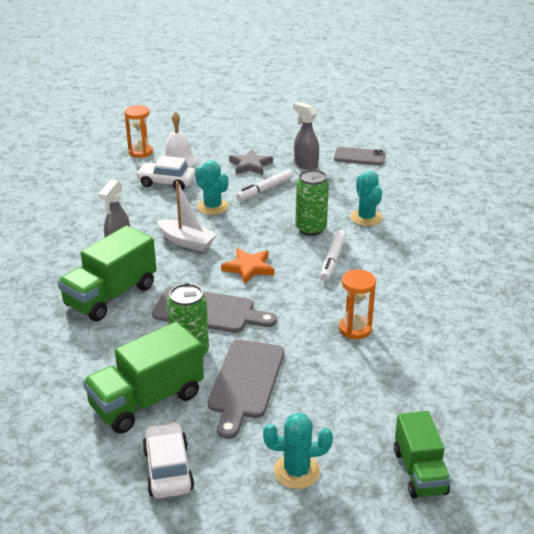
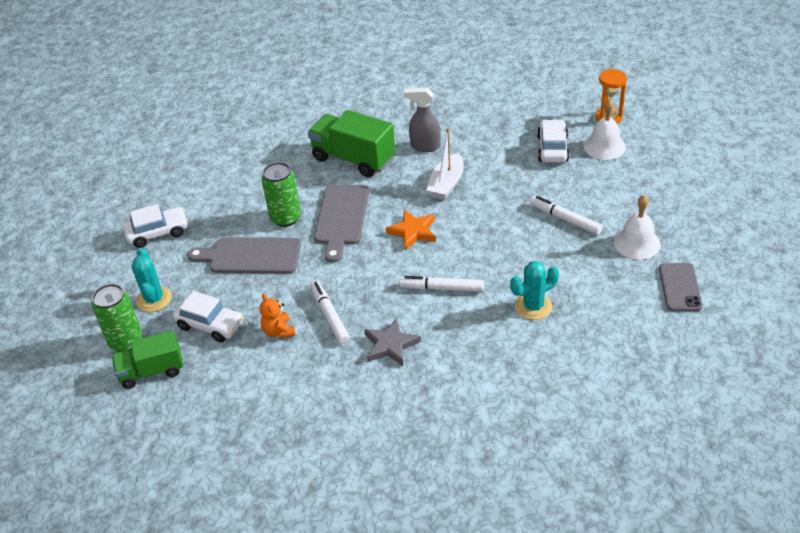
camera: 85 degrees right, 10 degrees up
green truck [83,321,204,434] -> none
turquoise cactus [195,160,229,215] -> none
grey star [229,149,273,175] -> grey star moved to [364,318,421,366]
grey spray bottle [293,102,319,170] -> white bell [614,195,661,260]
green can [295,169,329,236] -> green can moved to [92,284,142,352]
orange hourglass [339,269,376,339] -> white marker [310,281,350,344]
none -> white car [173,291,244,342]
none -> orange teddy bear [259,294,295,338]

